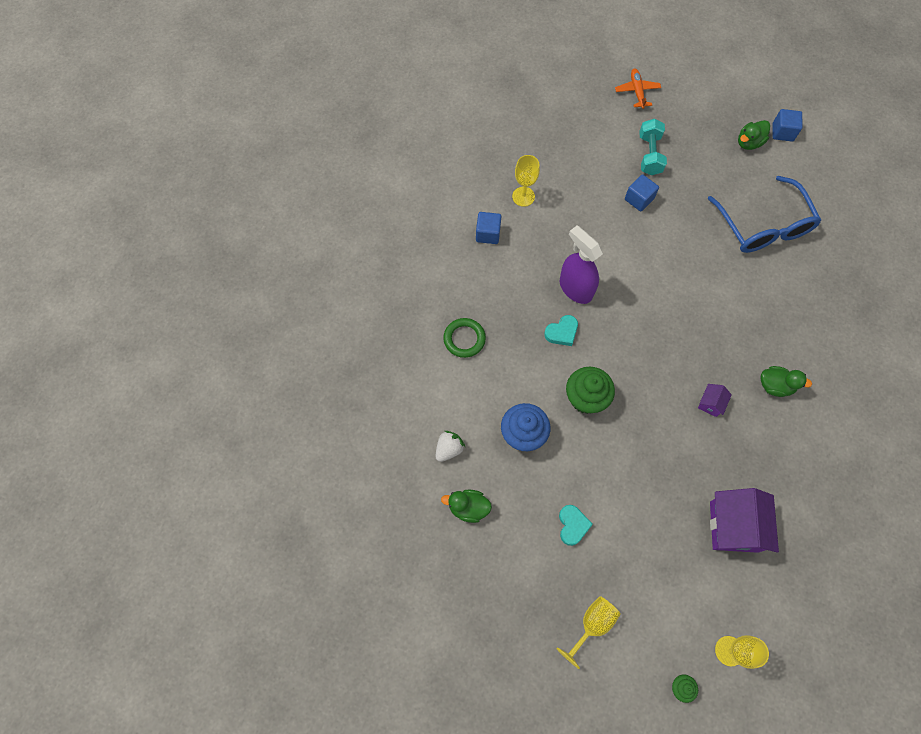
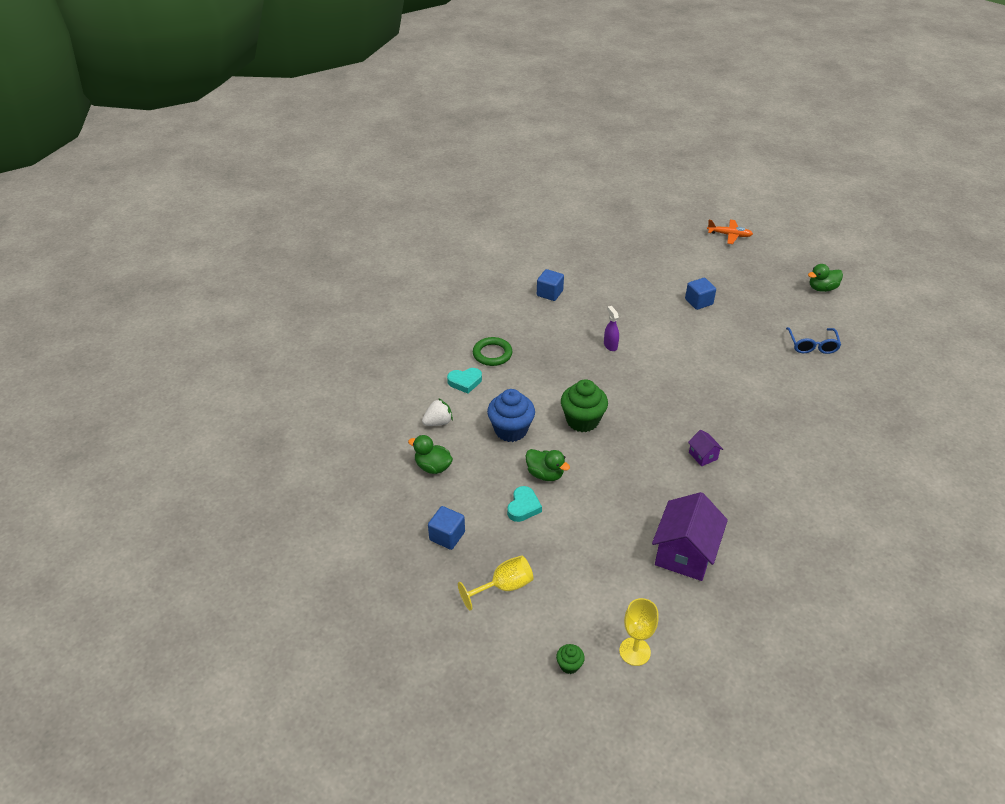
camera: 20 degrees right, 25 degrees down
yellow goblet [512,155,540,207] -> none
turquoise heart [544,315,578,346] -> turquoise heart moved to [447,368,482,393]
purple spray bottle [560,226,603,304] -> purple spray bottle [604,306,619,351], size x0.50
orange plane [615,69,661,109] -> orange plane turned 90 degrees clockwise [707,220,753,244]
turquoise dumbbell [639,119,667,175] -> none
purple house [698,384,732,417] -> purple house turned 75 degrees counterclockwise [688,430,723,466]
blue glasses [708,176,821,253] -> blue glasses [786,327,841,354], size x0.54
green duck [760,366,812,397] -> green duck moved to [525,449,570,481]
blue cube [773,109,803,141] -> blue cube moved to [428,506,465,550]

